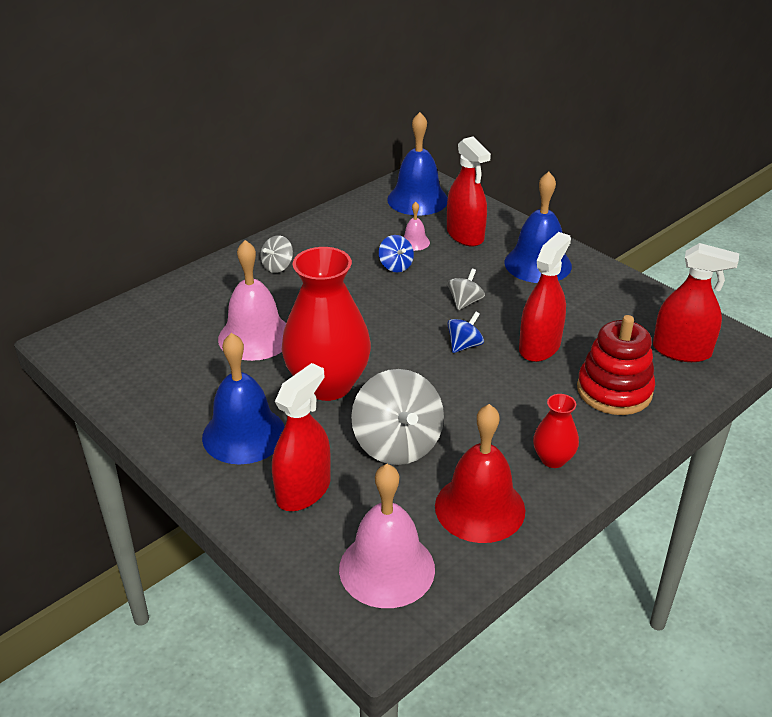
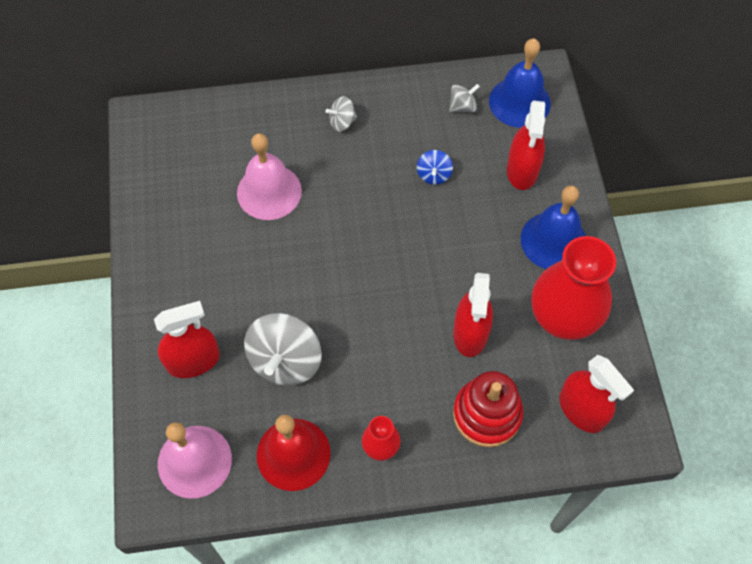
camera: 35 degrees right, 25 degrees up
blue bell [202,333,285,465] -> none
red vase [281,247,371,401] -> red vase moved to [531,236,616,340]
pink bell [403,202,430,251] -> none
blue spinning top [447,312,484,353] -> none
grey spinning top [448,269,485,310] -> grey spinning top moved to [449,84,480,112]
red spray bottle [519,232,571,362] -> red spray bottle turned 120 degrees clockwise [453,273,493,357]

